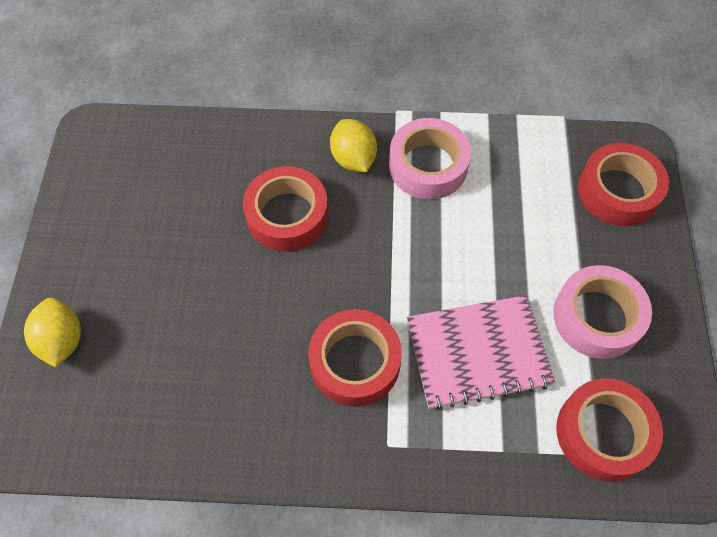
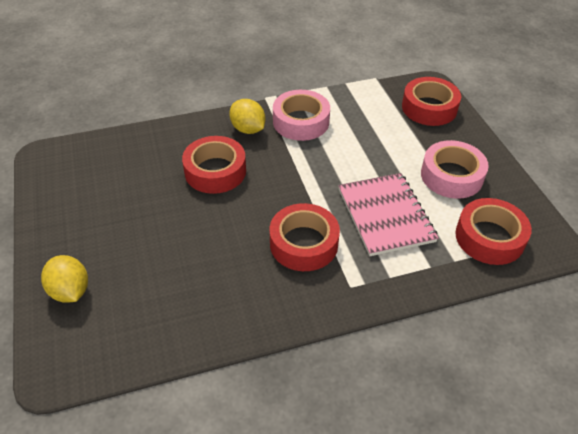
camera: 20 degrees left, 15 degrees down
pink notebook [407,295,555,410] -> pink notebook turned 75 degrees counterclockwise [338,173,438,256]

